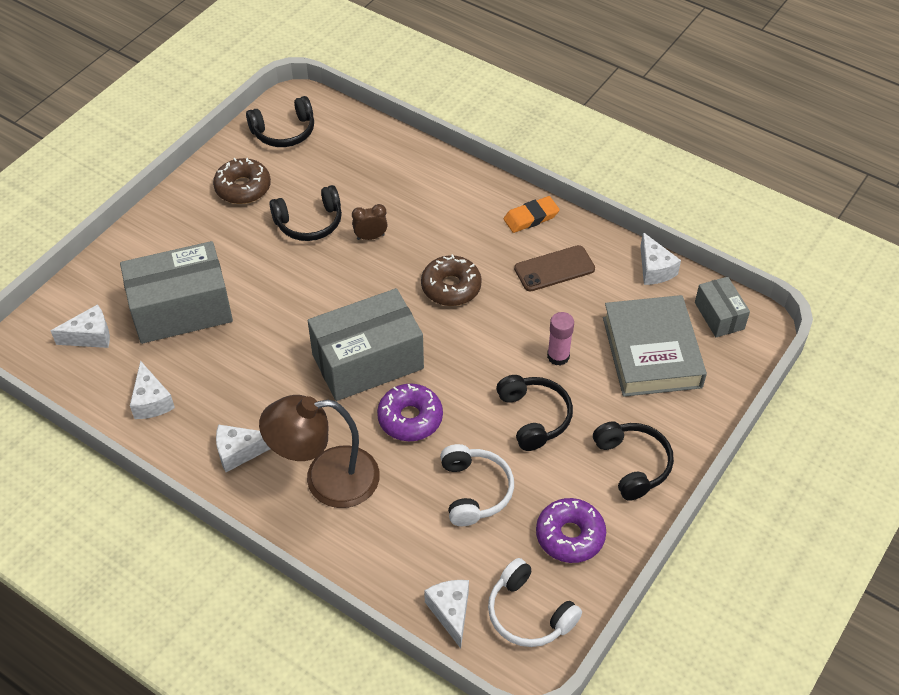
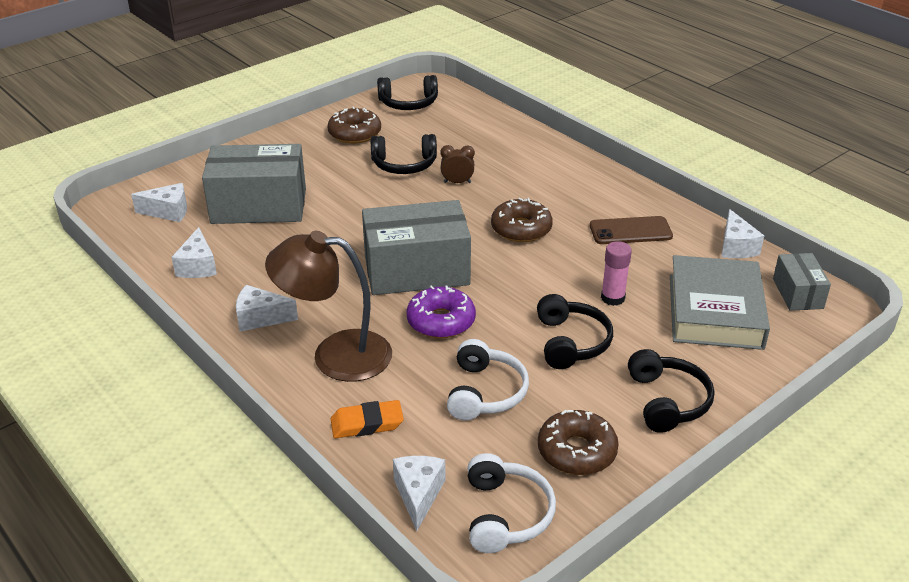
camera: 15 degrees right, 15 degrees down
white headphones [488,558,582,647] -> white headphones turned 150 degrees counterclockwise [467,453,556,553]
orange eraser [503,196,560,233] -> orange eraser moved to [331,400,404,438]
purple donut [536,498,606,563] -> brown donut [538,410,619,475]

